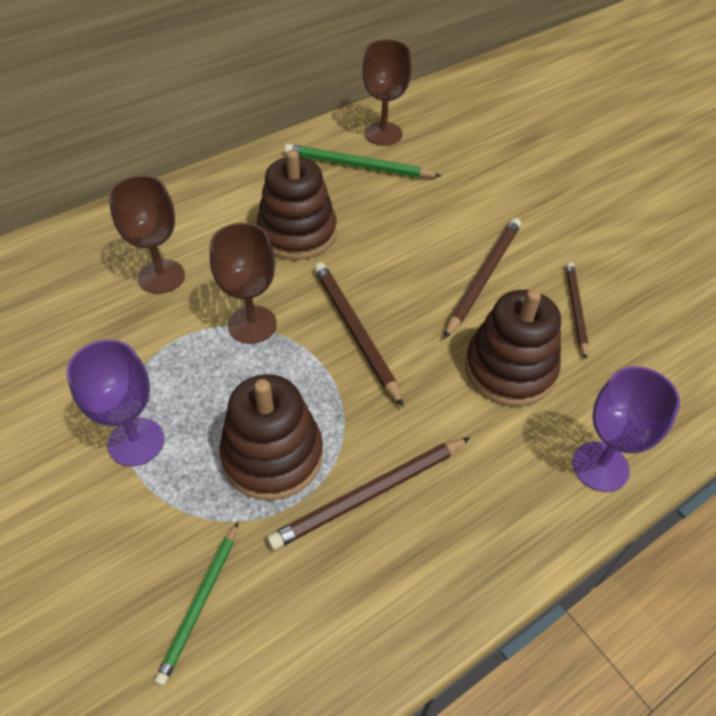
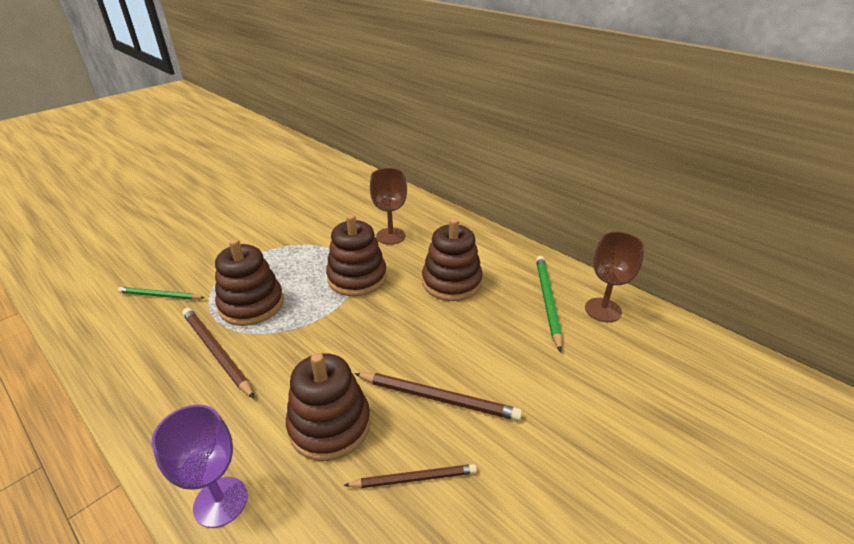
camera: 80 degrees right, 15 degrees down
purple goblet [67,339,164,466] -> none
brown goblet [210,223,277,344] -> brown stacking toy [326,214,387,296]
brown pencil [314,262,404,407] -> none

